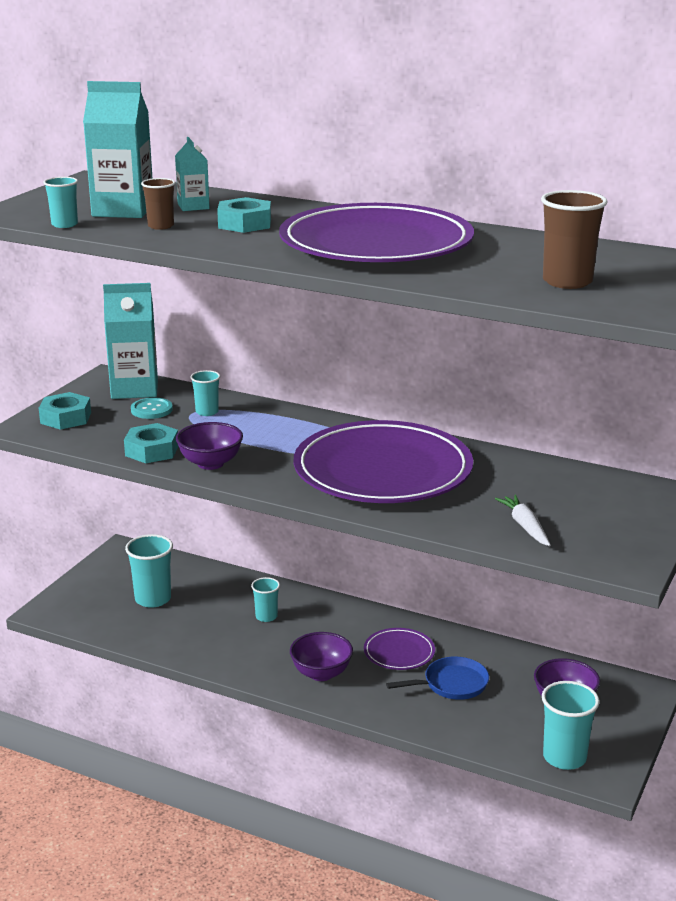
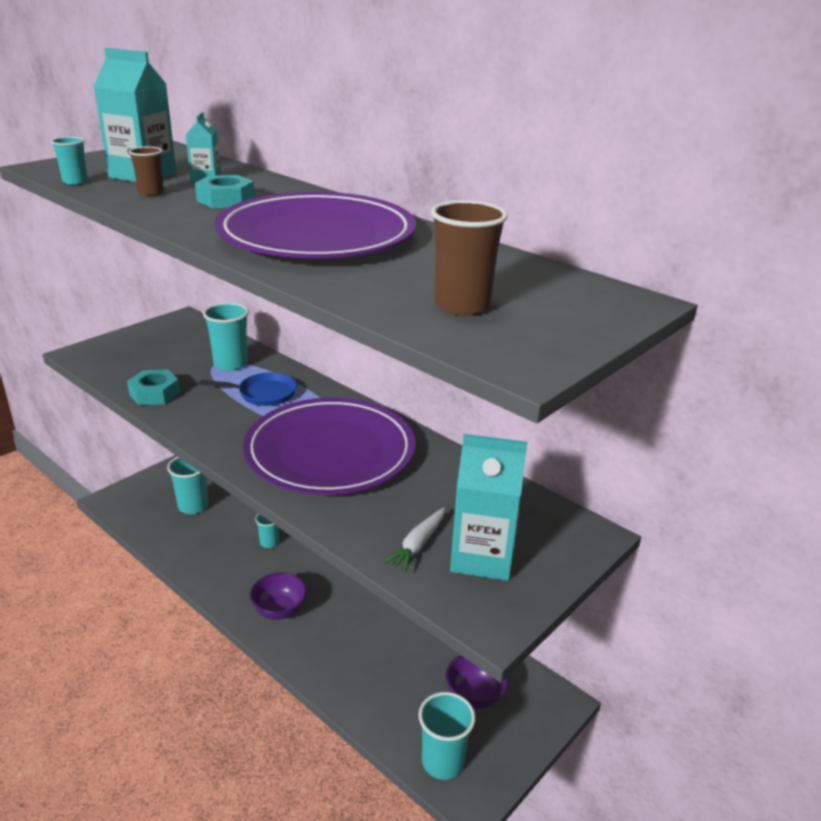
camera: 15 degrees right, 5 degrees up
turquoise nut [39,392,91,430] -> none
turquoise carton [103,283,158,399] -> turquoise carton moved to [450,434,527,581]
turquoise button [131,398,173,419] -> none
purple bowl [176,422,243,470] -> none
turquoise cup [191,370,220,416] -> turquoise cup [203,303,249,371], size x1.68
purple plate [364,628,435,670] -> none
blue pan [386,656,489,700] -> blue pan moved to [200,373,297,406]
white carrot [495,495,550,546] -> white carrot turned 150 degrees counterclockwise [384,507,445,573]

